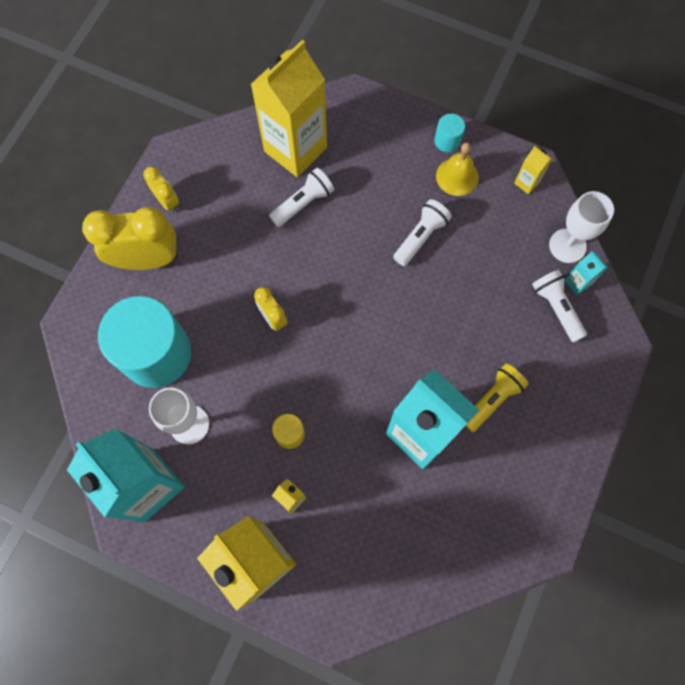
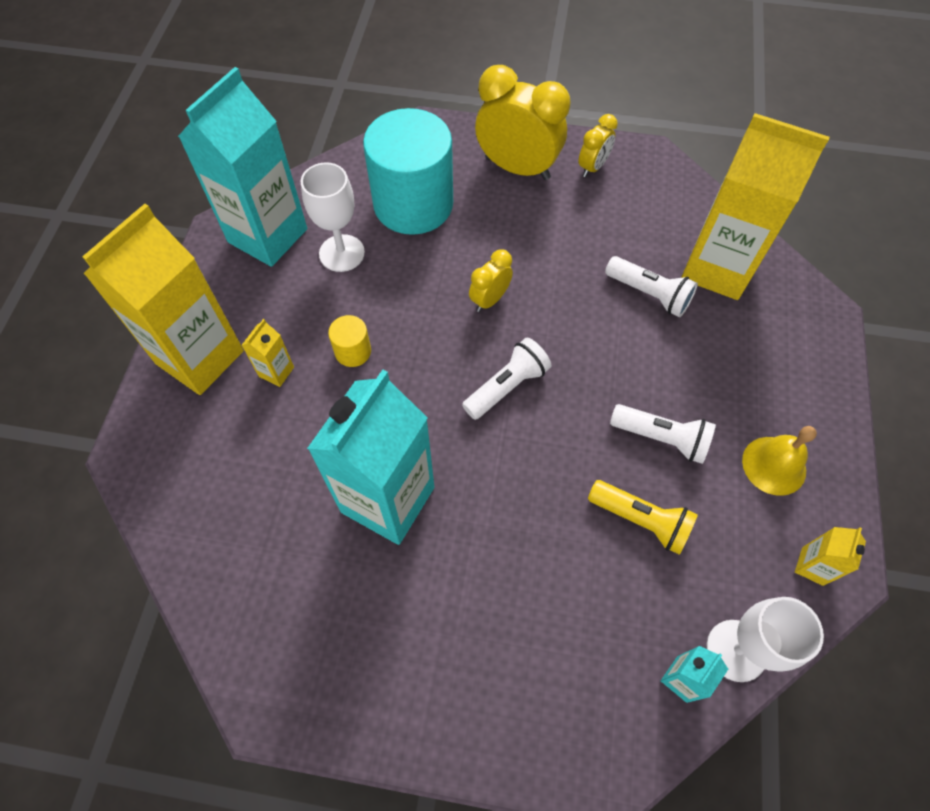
camera: 75 degrees right, 10 degrees down
yellow clock [82,207,178,270] -> yellow clock turned 45 degrees counterclockwise [475,65,570,180]
turquoise cylinder [434,114,465,152] -> none
yellow flashlight [465,364,529,432] -> yellow flashlight moved to [588,480,698,555]
white flashlight [532,270,587,342] -> white flashlight moved to [462,338,551,420]

